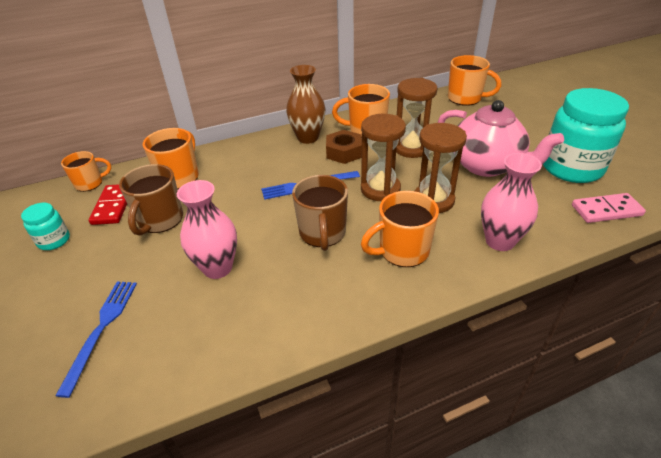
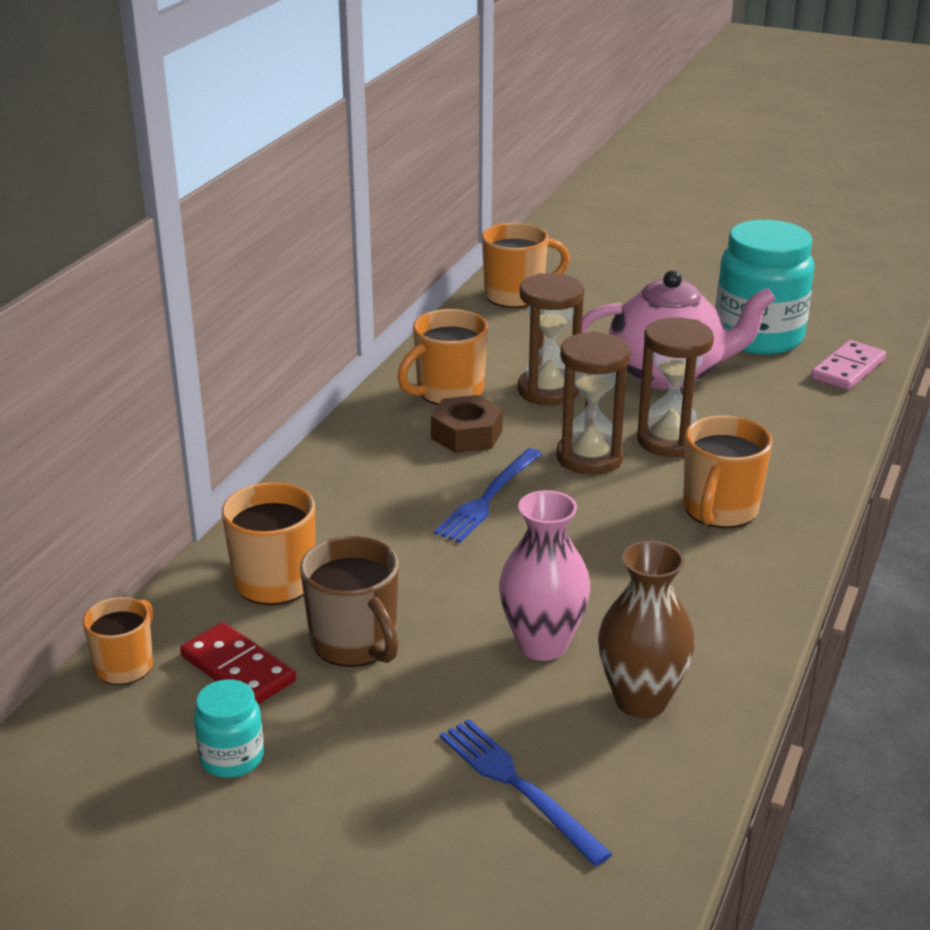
camera: 45 degrees left, 10 degrees down
brown vase [286,65,325,144] -> brown vase moved to [598,541,695,718]
brown mug [292,175,348,251] -> none
pink vase [481,153,542,251] -> none

